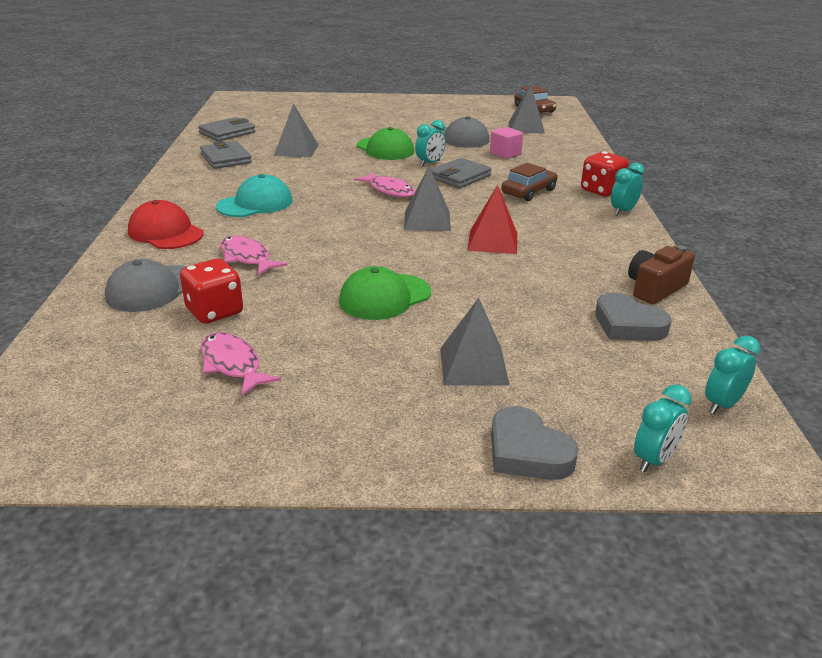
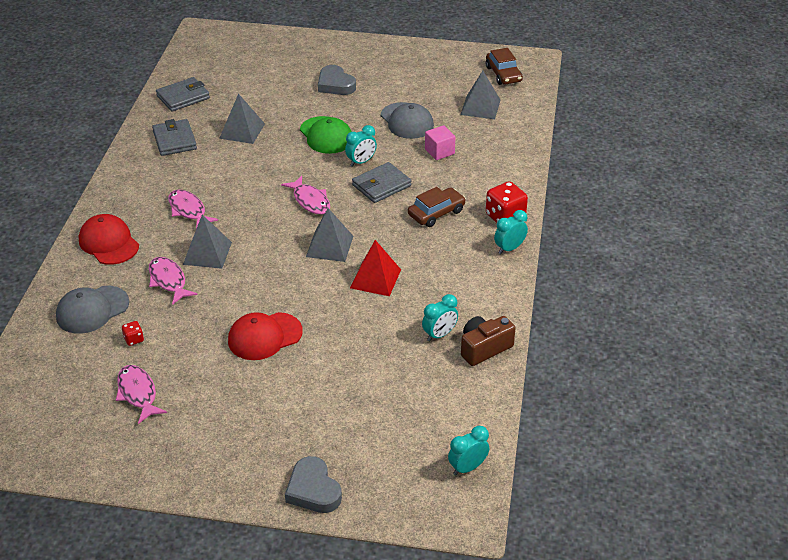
camera: 10 degrees right, 10 degrees up
red dice [180,259,243,324] -> red dice [122,321,144,346], size x0.49
turquoise cap [216,174,293,217] -> pink fish [168,190,218,229]
green cap [339,266,431,320] -> red cap [228,312,303,360]
grey pyramid [440,298,509,386] -> grey pyramid moved to [183,215,232,269]
grey heart [595,292,672,341] -> grey heart moved to [318,65,356,95]
turquoise clock [634,384,692,472] -> turquoise clock moved to [422,294,458,341]

